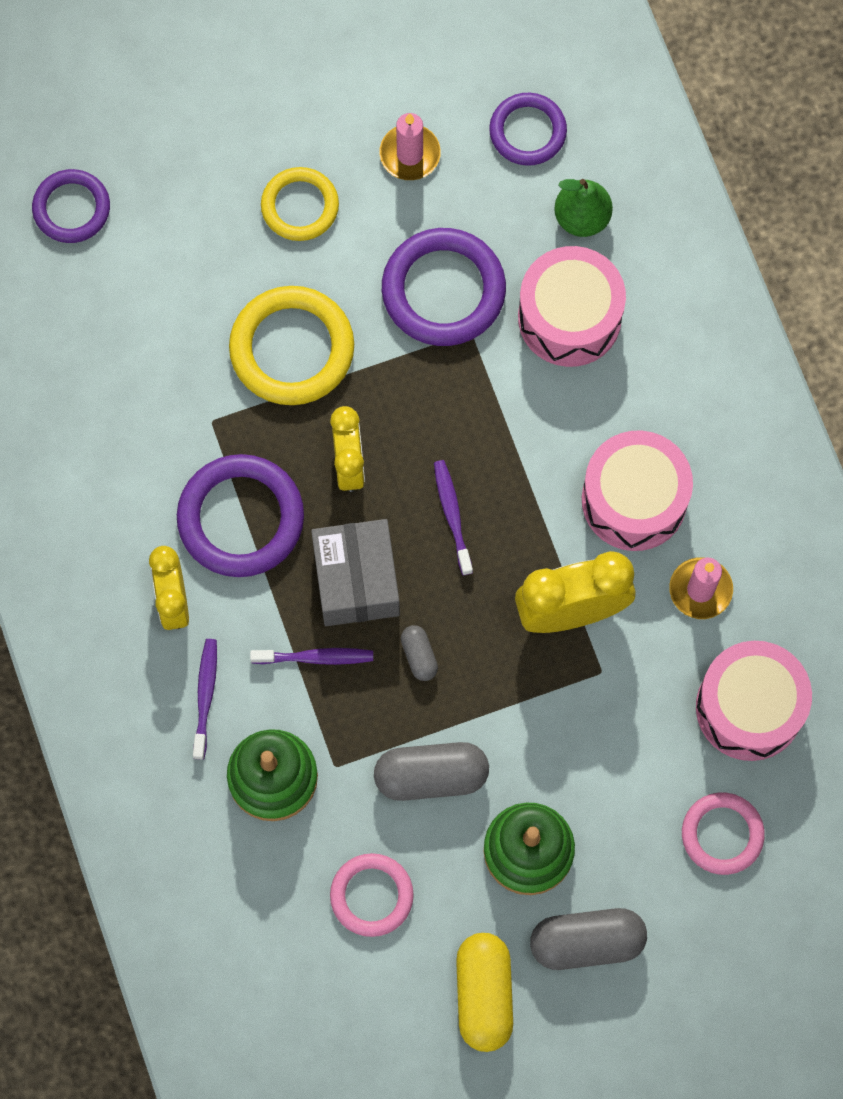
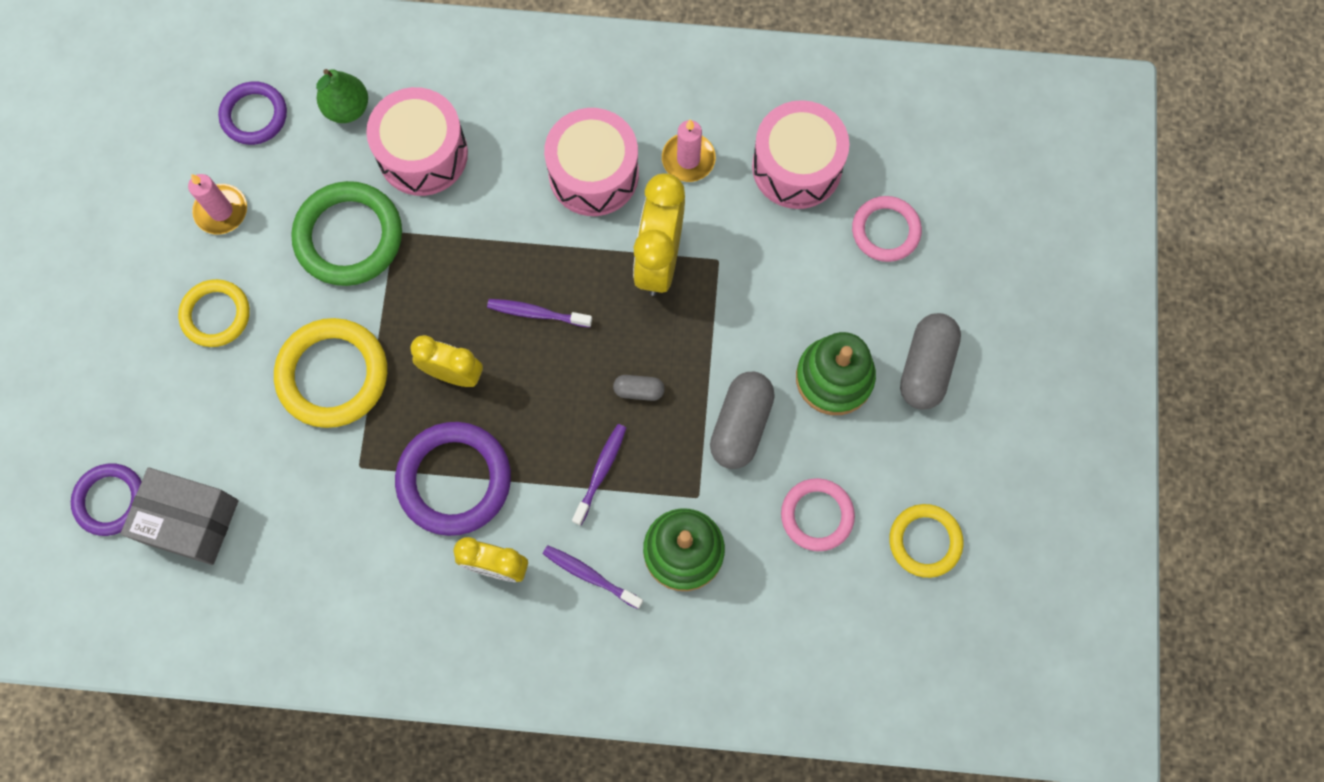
camera: 65 degrees left, 0 degrees up
grey box [311,519,400,626] -> grey box moved to [120,467,239,565]
purple ring [382,228,506,346] -> green ring [291,181,402,286]
yellow capsule [456,933,513,1052] -> none
none -> yellow ring [889,504,963,578]

